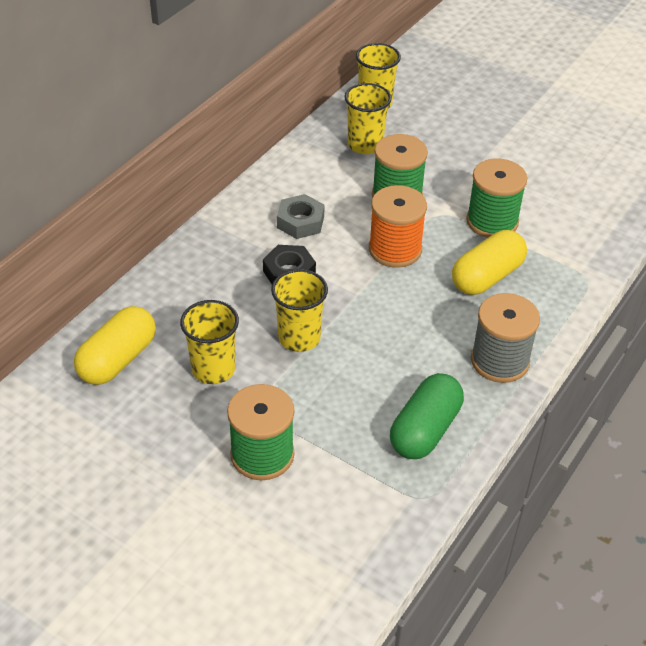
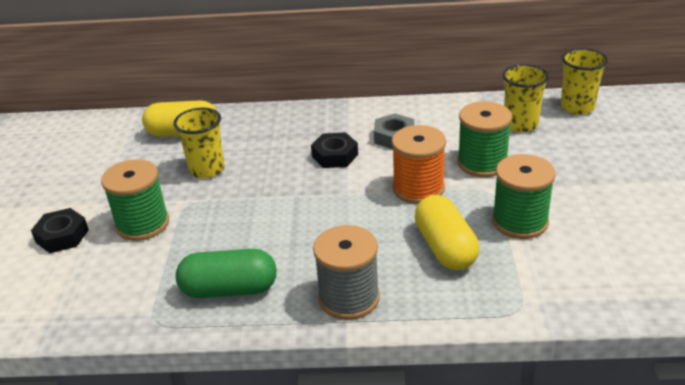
camera: 60 degrees right, 10 degrees down
yellow cup [271,269,328,352] -> none
yellow capsule [452,230,527,295] -> yellow capsule turned 60 degrees clockwise [415,195,479,270]
none -> black nut [31,208,89,253]

